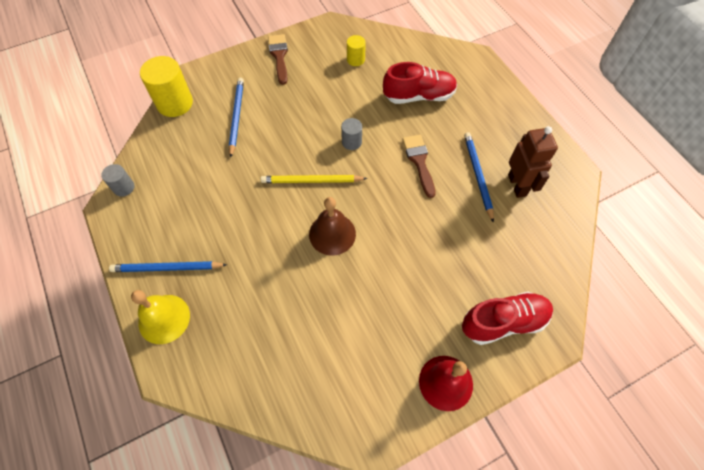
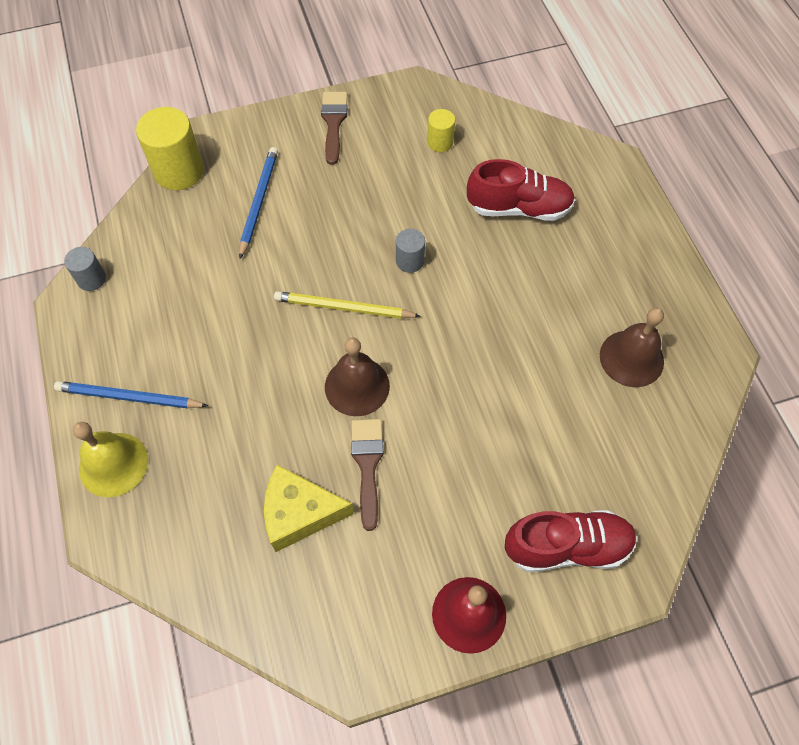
camera: 10 degrees right, 0 degrees up
brown brush [402,135,436,198] -> brown brush moved to [351,419,384,531]
blue pencil [464,132,494,223] -> none
brown robot [508,126,558,198] -> brown bell [600,308,664,387]
none -> yellow cheese [264,465,354,552]

